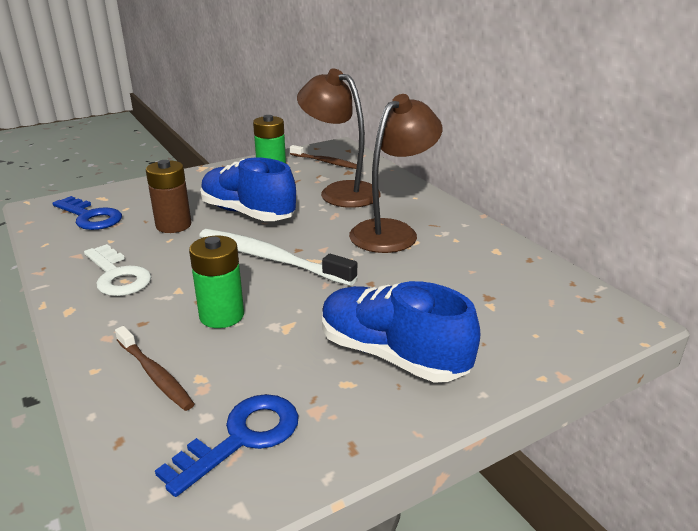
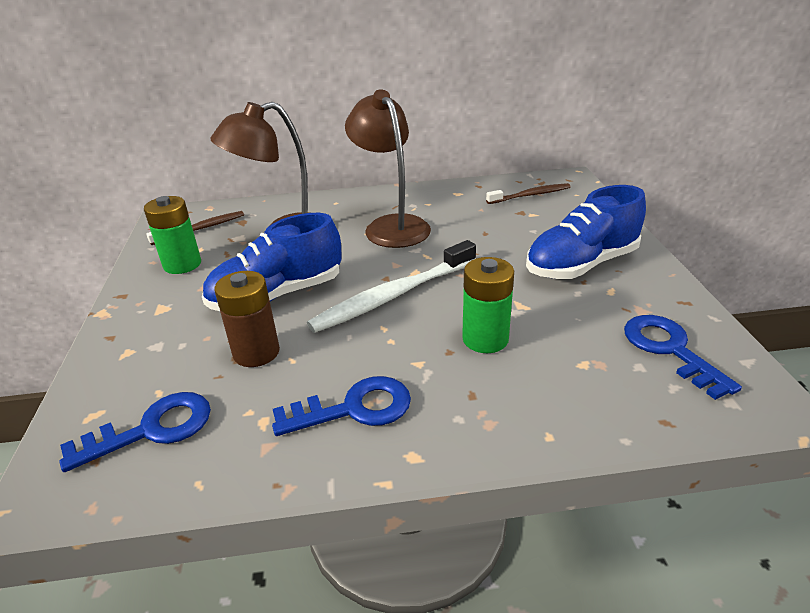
camera: 65 degrees left, 5 degrees up
white key [84,244,151,296] -> blue key [272,376,411,436]
brown toothbrush [115,326,194,411] -> brown toothbrush moved to [486,183,570,204]

